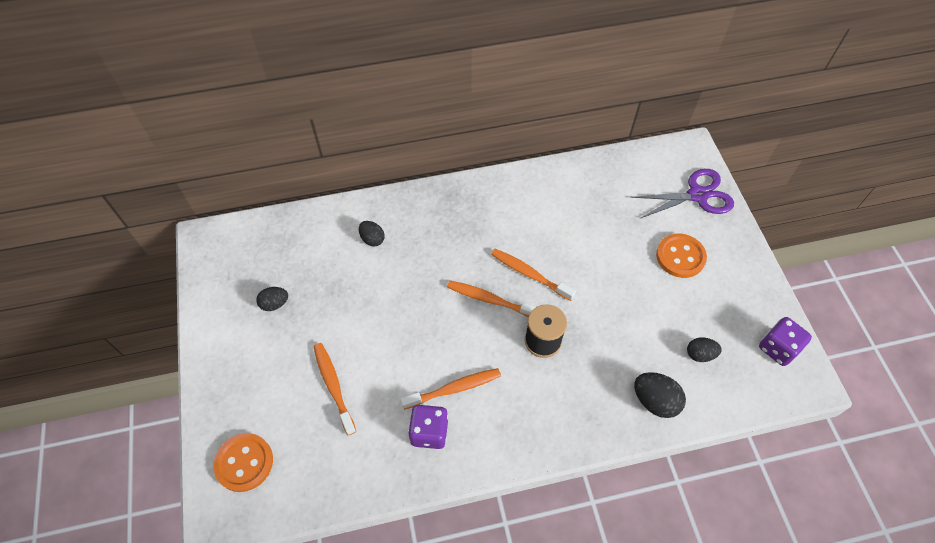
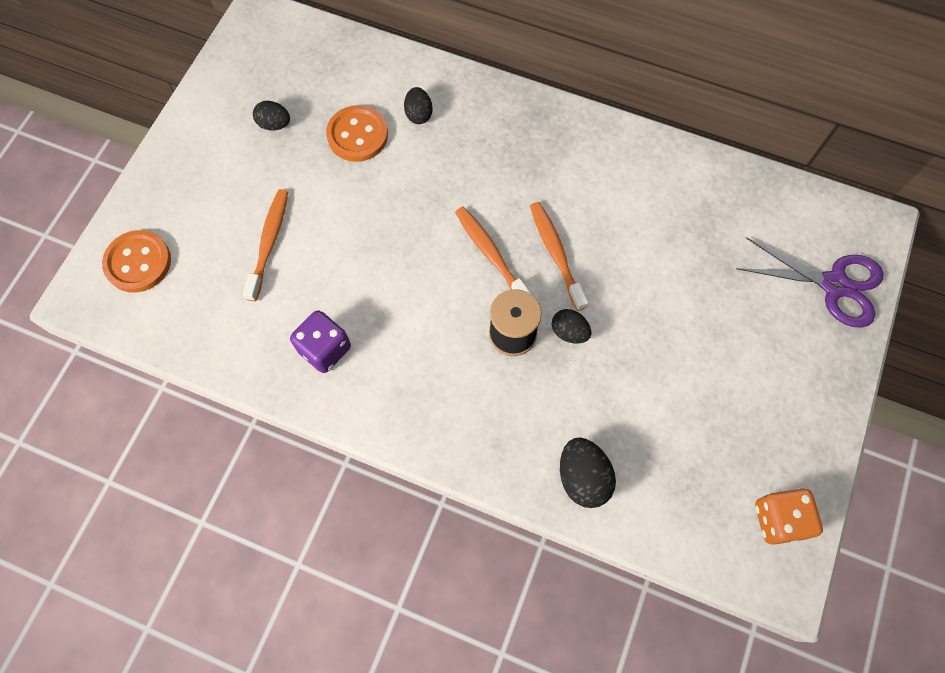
camera: 35 degrees right, 10 degrees up
orange toothbrush [400,368,501,410] -> none
orange button [656,234,707,278] -> orange button moved to [326,105,388,162]
black egg [687,337,722,362] -> black egg moved to [552,309,591,343]
purple dice [759,317,812,366] -> orange dice [755,488,823,545]

